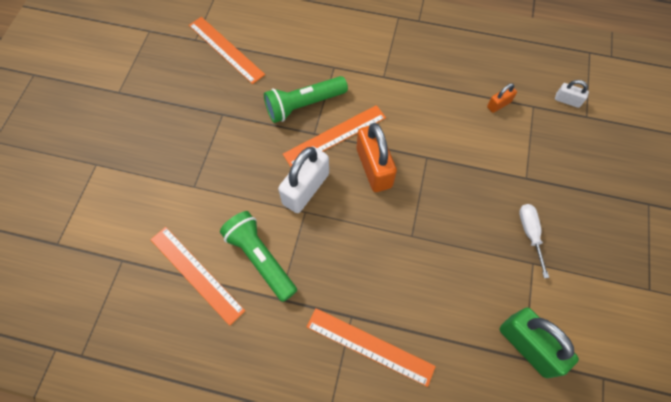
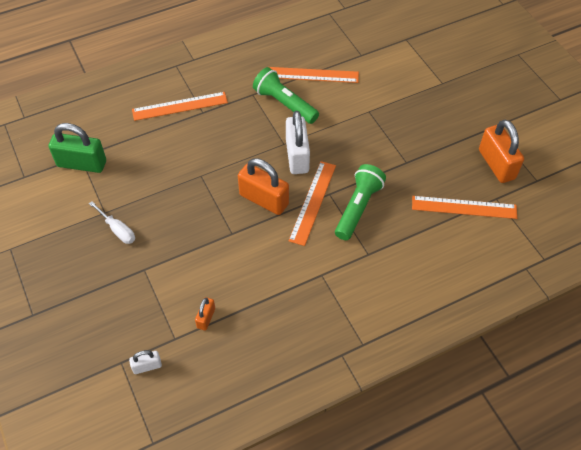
camera: 140 degrees right, 10 degrees down
green flashlight [220,211,297,302] -> green flashlight turned 150 degrees counterclockwise [253,67,319,124]
none -> orange padlock [479,120,524,183]

